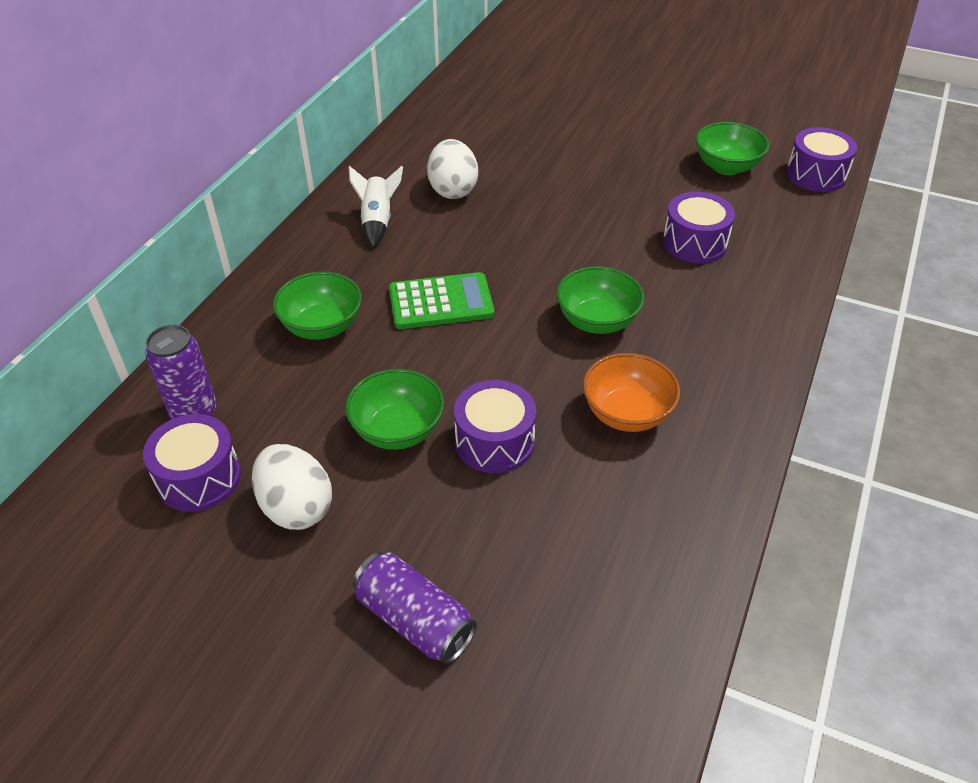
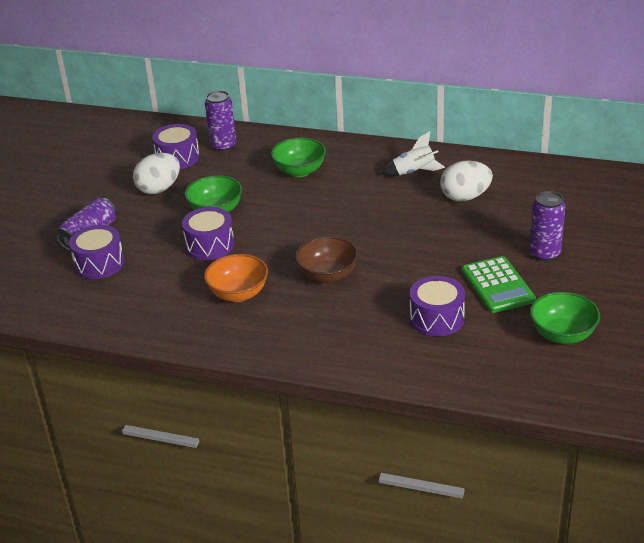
camera: 85 degrees right, 10 degrees down
green calculator [389,272,494,329] -> green calculator moved to [462,256,536,313]
green bowl [557,266,644,334] -> brown bowl [295,236,359,283]
purple drum [786,127,857,192] -> purple drum moved to [69,225,124,279]
none -> purple can [530,191,565,261]

